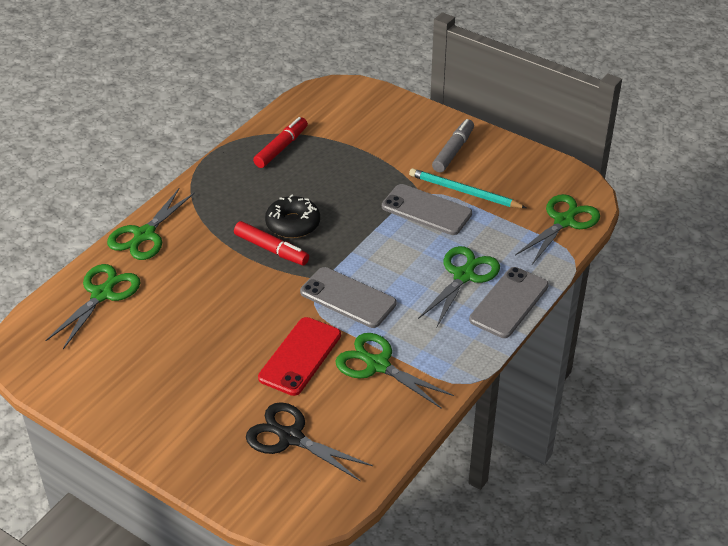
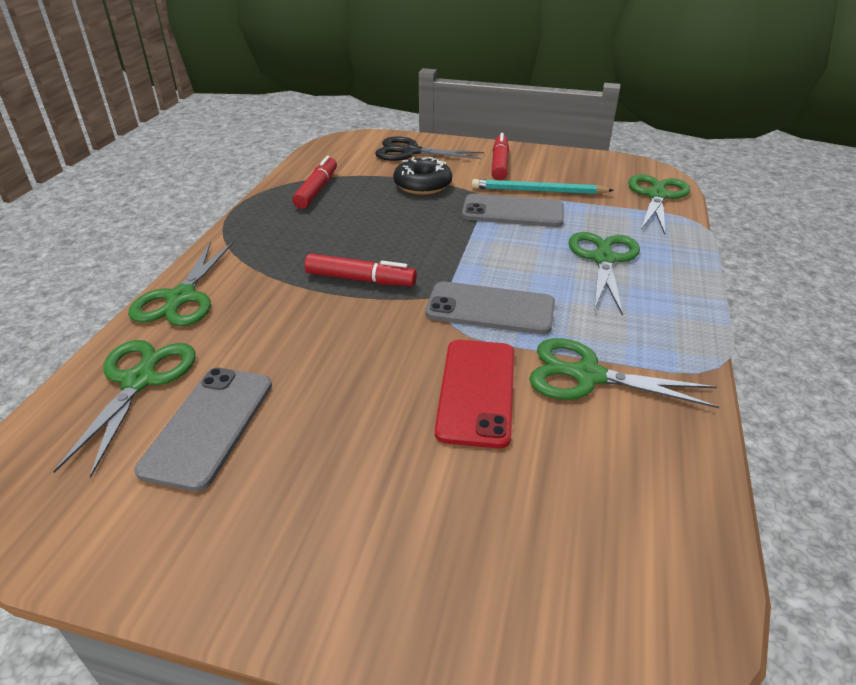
camera: 20 degrees left, 5 degrees down
black scissors [246,402,373,481] -> black scissors moved to [375,136,484,161]
black donut [265,195,320,238] -> black donut moved to [393,157,452,195]
grey marker [432,119,474,172] -> red marker [491,133,509,180]
grey phone [469,267,549,338] -> grey phone moved to [134,368,272,492]

